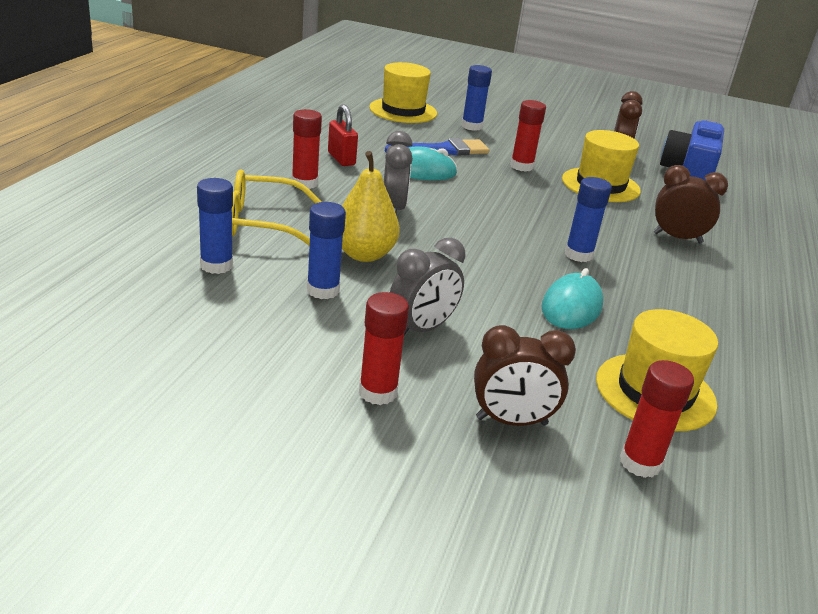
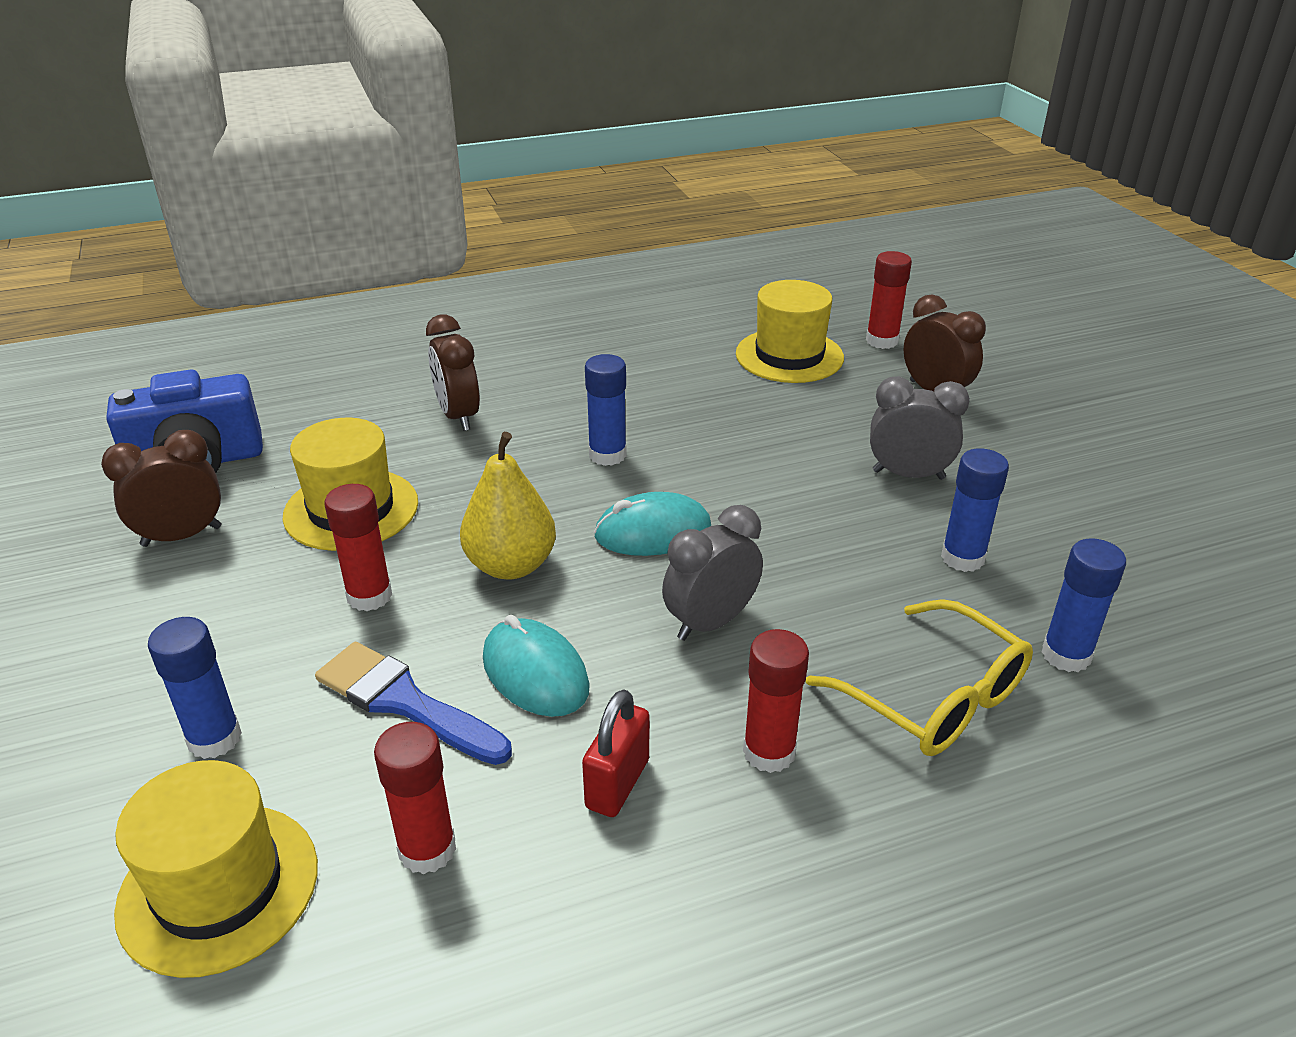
camera: 125 degrees left, 5 degrees up
yellow pear [342,151,400,262] -> yellow pear moved to [460,432,556,579]
red glue stick [359,292,409,405] -> red glue stick moved to [374,722,456,875]
turquoise mouse [541,268,603,329] -> turquoise mouse moved to [594,492,711,556]

